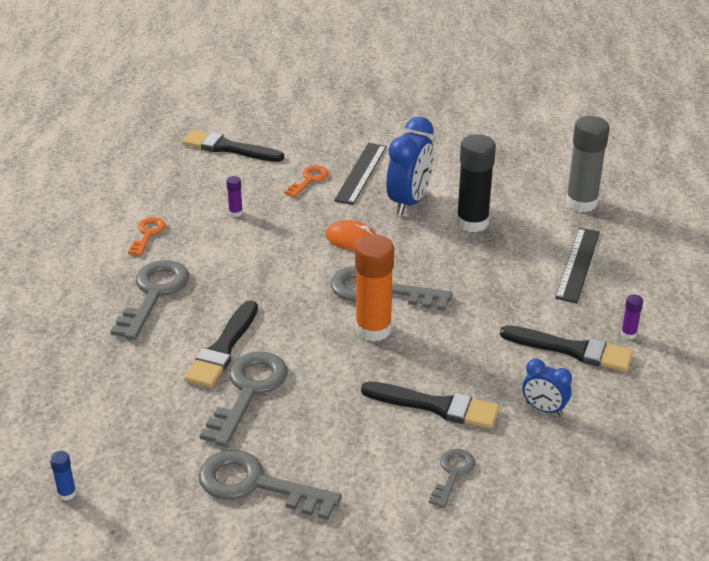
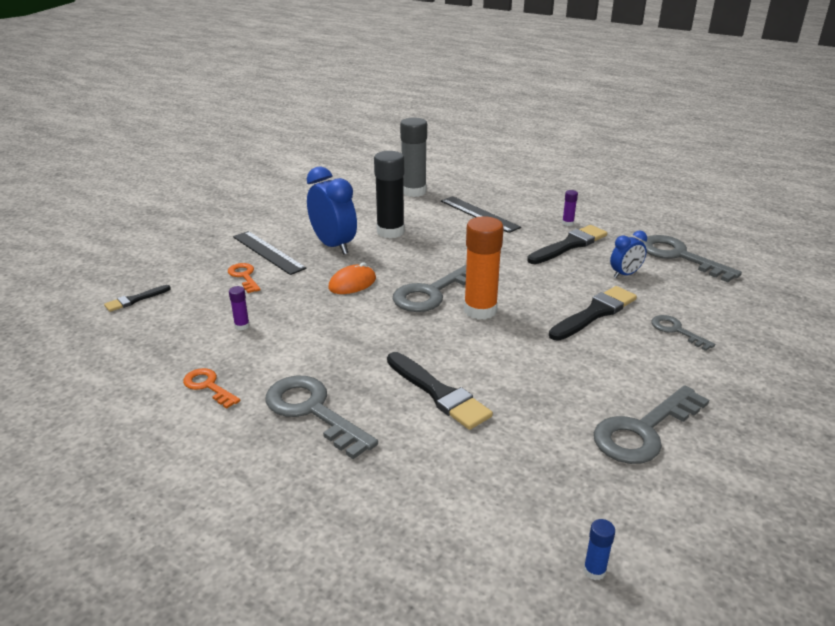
camera: 60 degrees left, 5 degrees down
black brush [182,130,284,162] -> black brush [104,285,171,312], size x0.56
grey key [200,352,288,447] -> grey key moved to [642,235,742,282]

